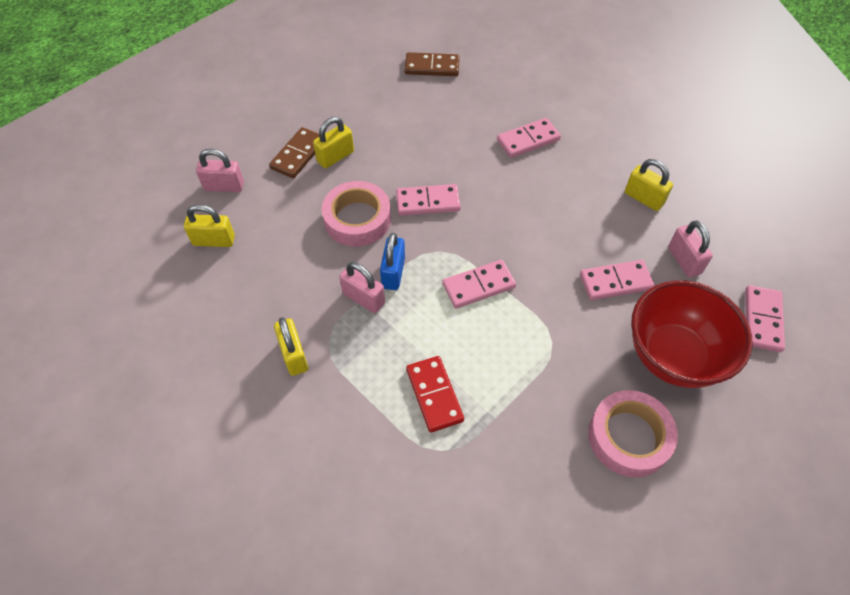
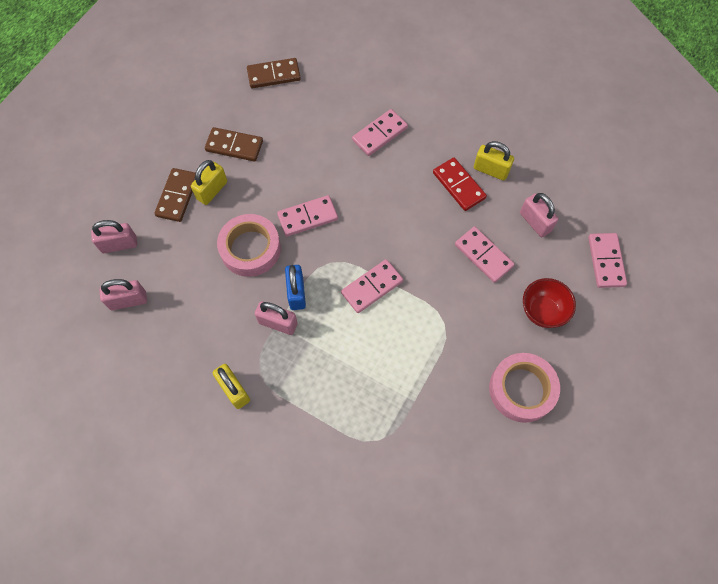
camera: 15 degrees left, 10 degrees up
yellow padlock [184,204,235,247] -> pink padlock [100,279,147,310]
red domino [406,356,464,433] -> red domino moved to [433,158,487,211]
pink domino [580,260,655,300] -> pink domino turned 75 degrees clockwise [455,226,515,283]
red bowl [631,280,753,388] -> red bowl [523,278,576,328], size x0.56
none -> brown domino [205,127,263,162]

